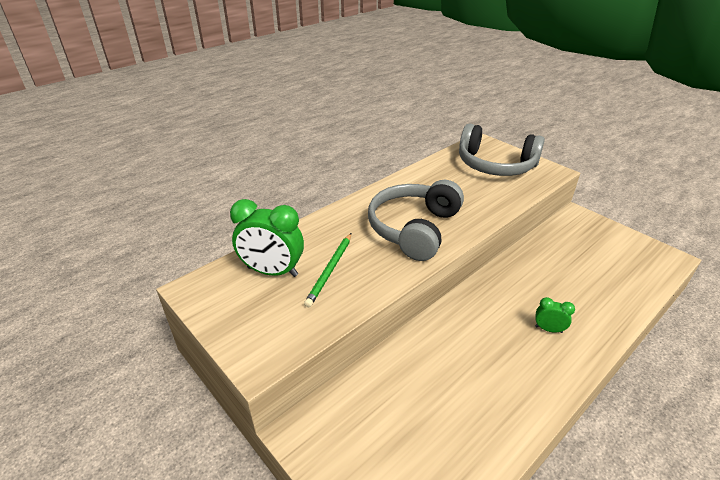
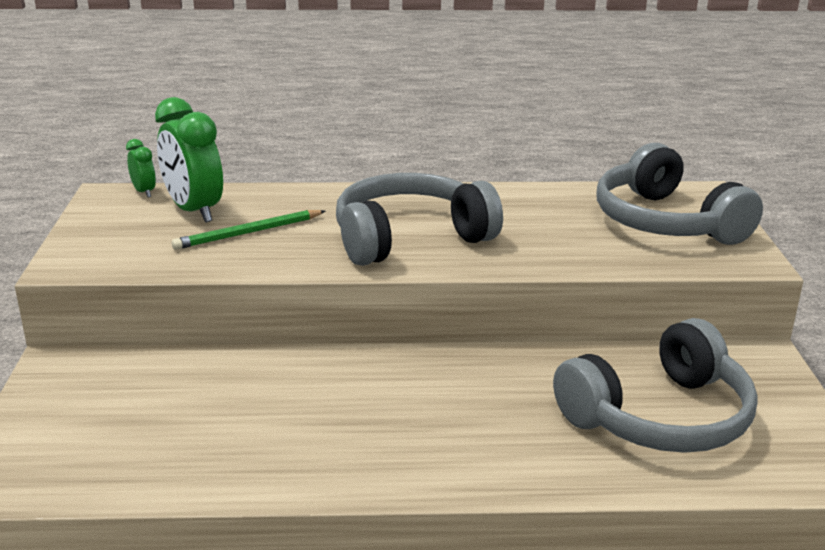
camera: 40 degrees right, 10 degrees down
green clock [535,297,575,333] -> green clock moved to [126,139,156,198]
none -> grey headphones [553,318,758,453]

